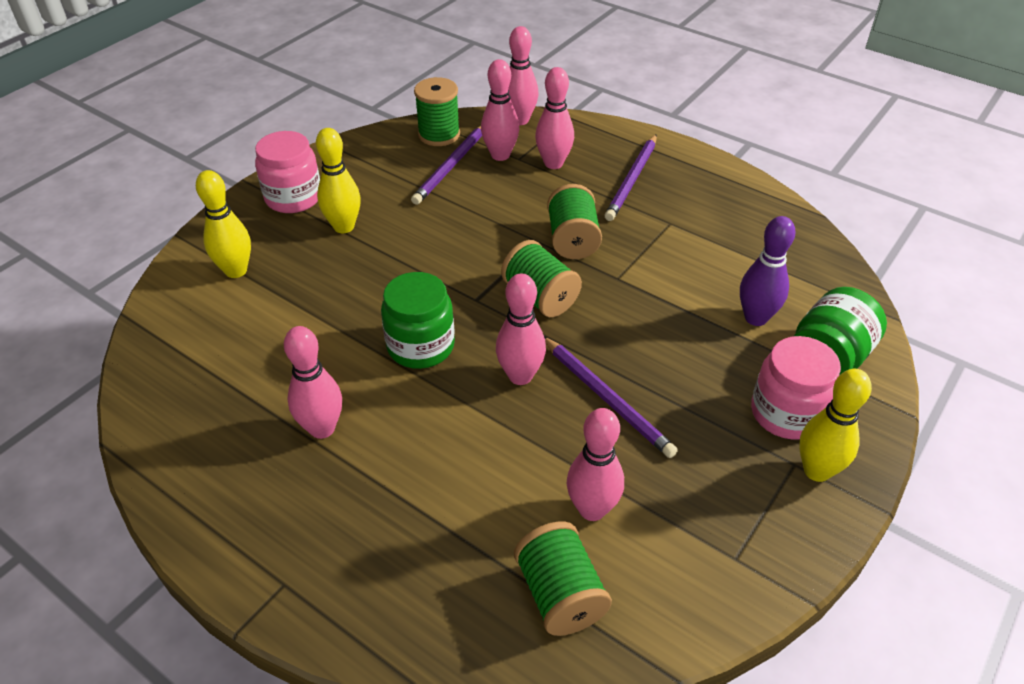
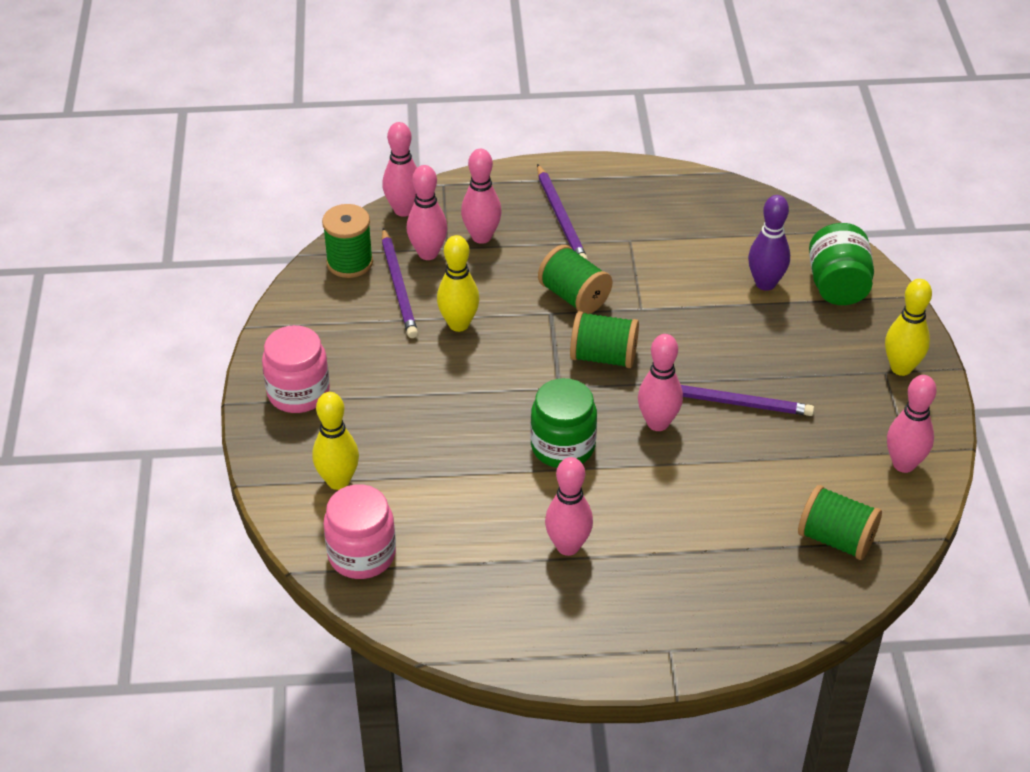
camera: 40 degrees left, 0 degrees up
yellow bowling pin [316,128,361,233] -> yellow bowling pin moved to [437,235,479,332]
pink bowling pin [567,408,624,521] -> pink bowling pin moved to [887,375,937,473]
pink jar [751,336,841,439] -> pink jar moved to [324,484,396,579]

